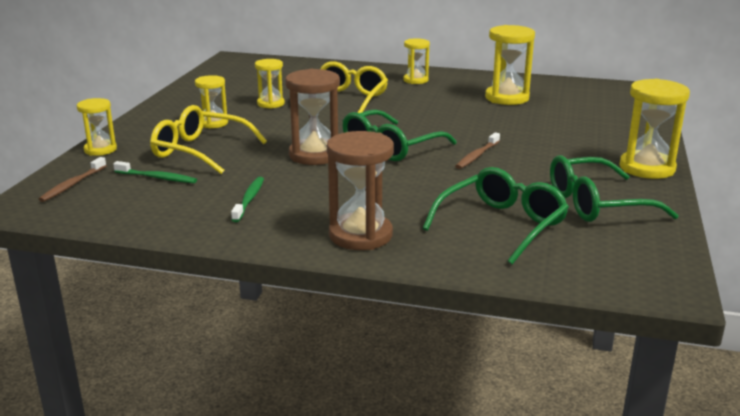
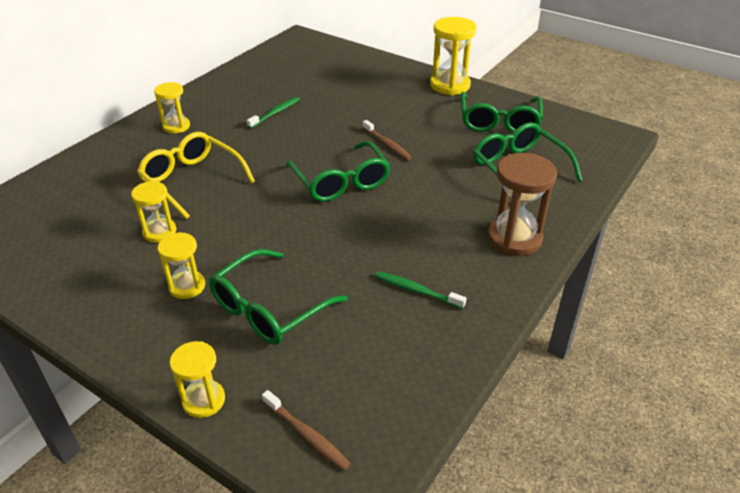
camera: 70 degrees left, 15 degrees up
green toothbrush [113,161,197,183] -> green toothbrush moved to [247,97,300,129]
yellow glasses [150,105,267,174] -> green glasses [209,249,348,345]
brown hourglass [285,69,340,165] -> none
yellow hourglass [485,25,535,105] -> none

